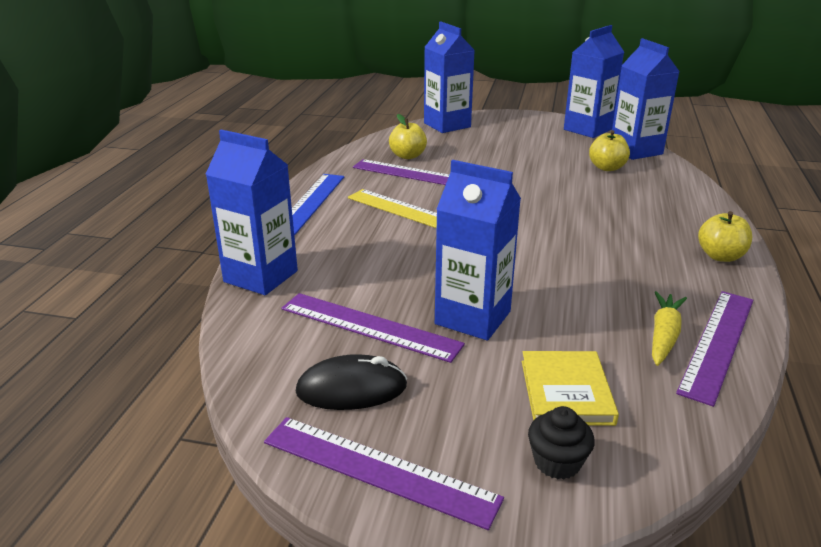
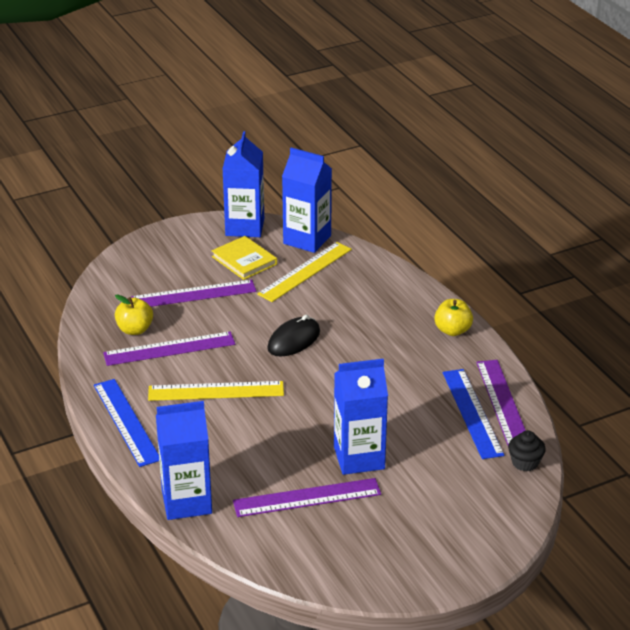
camera: 40 degrees left, 5 degrees up
purple ruler [264,417,504,530] -> purple ruler moved to [131,280,256,307]
black mouse [296,354,407,410] -> black mouse moved to [267,315,320,357]
blue carton [424,22,475,133] -> none
yellow book [522,351,619,426] -> yellow book moved to [212,236,277,280]
black cupcake [528,406,595,480] -> black cupcake moved to [508,430,546,472]
yellow apple [589,130,630,171] -> yellow ruler [257,242,352,302]
yellow carrot [652,291,687,366] -> blue ruler [443,369,504,459]

